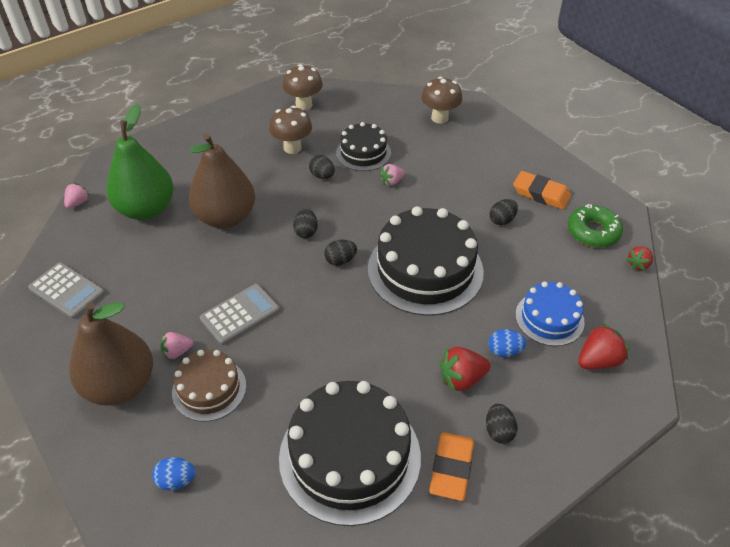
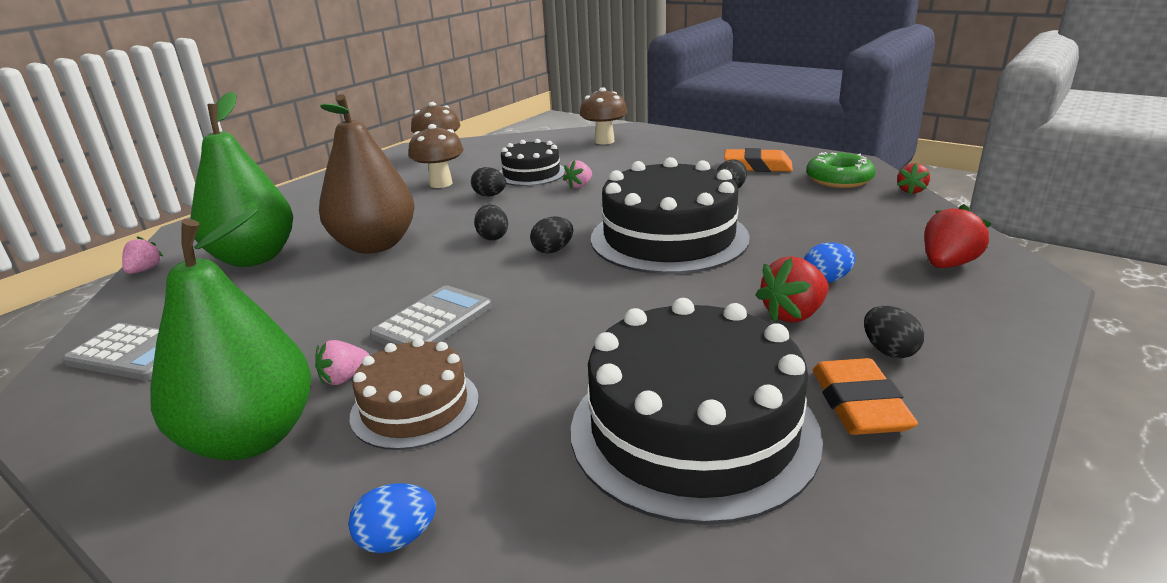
camera: 15 degrees left, 20 degrees down
brown pear [69,302,153,406] -> green pear [150,209,311,460]
blue cake [515,281,585,346] -> none

